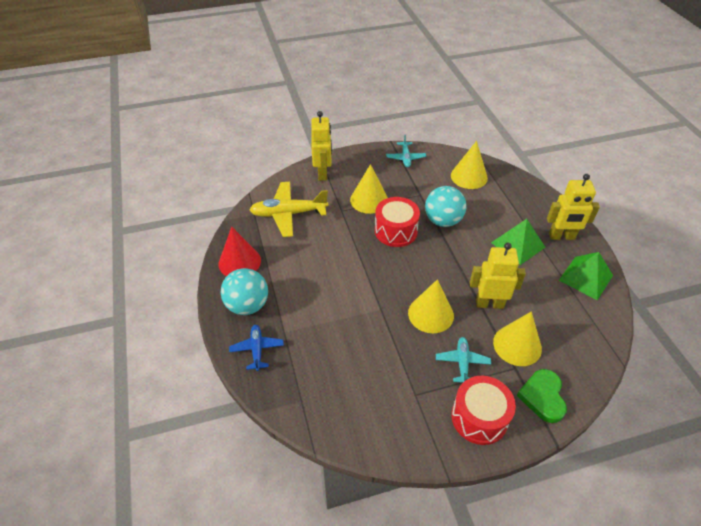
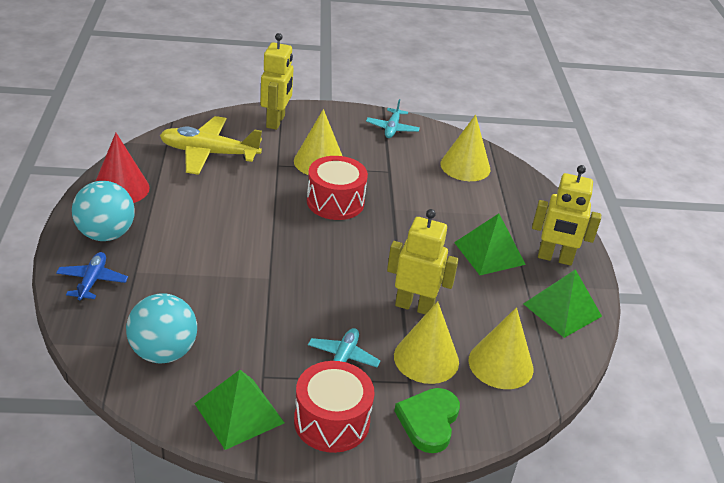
camera: 10 degrees right, 10 degrees down
yellow cone [408,279,454,333] -> yellow cone moved to [468,307,533,389]
turquoise ball [425,186,466,227] -> turquoise ball moved to [126,293,197,363]
none -> green pyramid [194,370,285,450]

